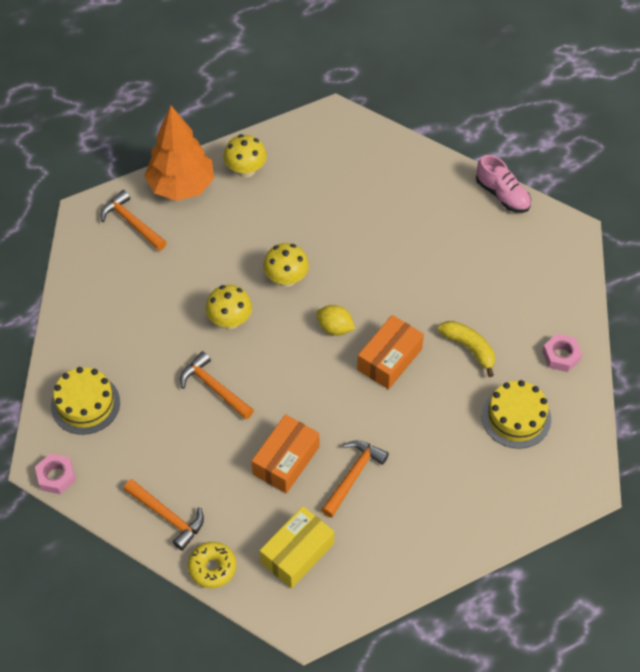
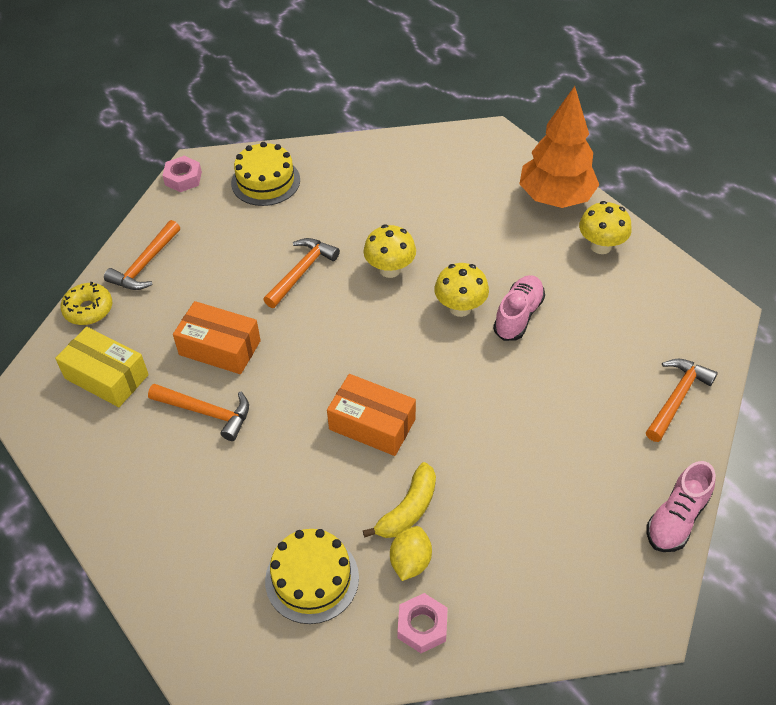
camera: 80 degrees right, 5 degrees down
orange hammer [100,190,167,251] -> orange hammer moved to [646,358,718,442]
yellow lemon [316,305,355,335] -> yellow lemon moved to [390,526,432,581]
none -> pink shoe [493,275,545,341]

